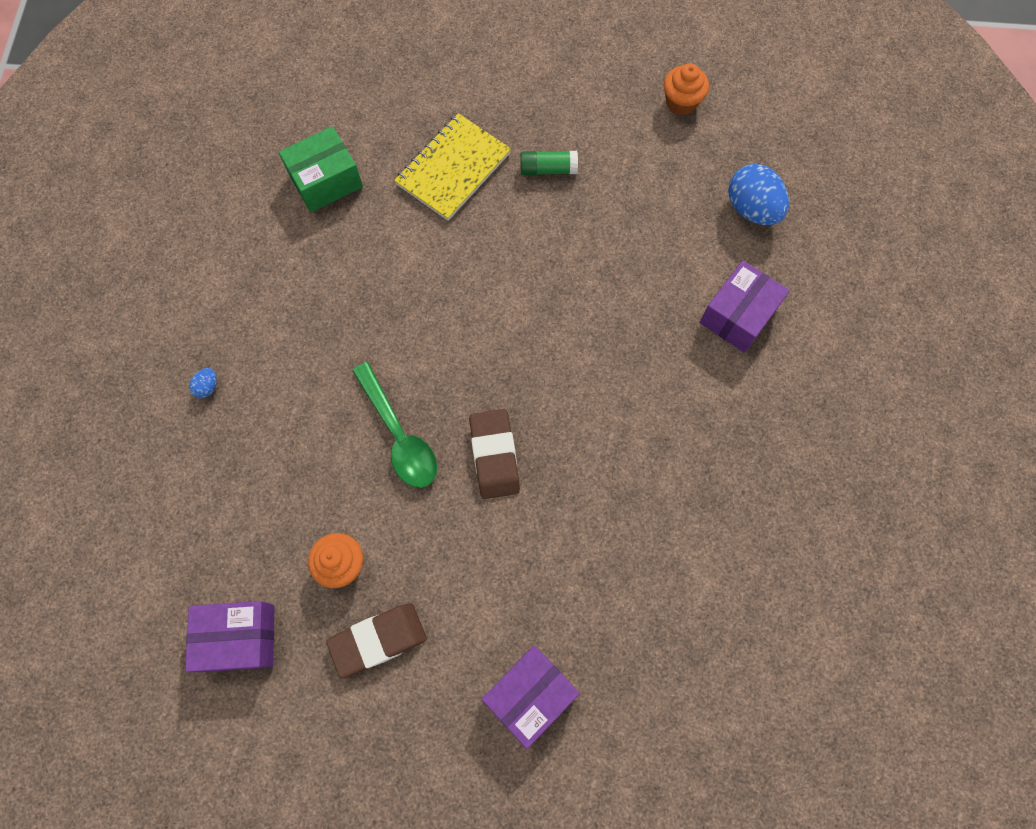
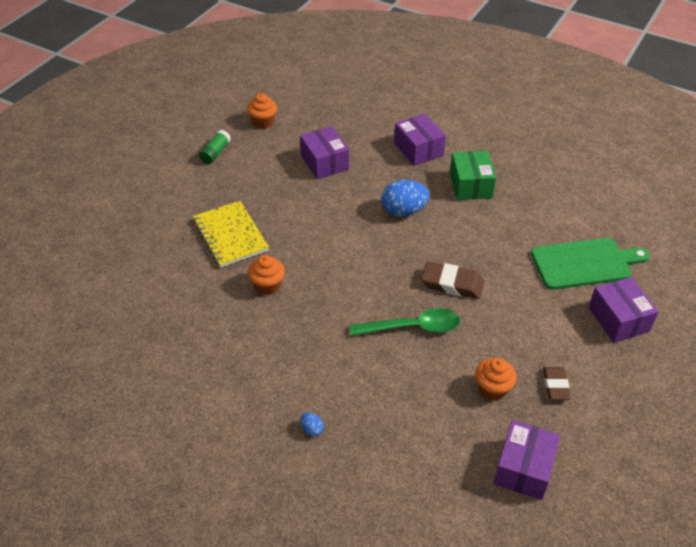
camera: 65 degrees left, 25 degrees down
green box [279,126,363,212] -> green box moved to [450,151,496,200]
brown eraser [326,603,427,678] -> brown eraser [543,367,571,400], size x0.66
green glue stick [520,151,578,176] -> green glue stick moved to [199,130,231,164]
blue egg [728,164,789,225] -> blue egg moved to [381,180,430,217]
none -> orange cupcake [248,255,285,295]
none -> purple box [300,126,349,179]
none -> green cutting board [531,238,650,290]

